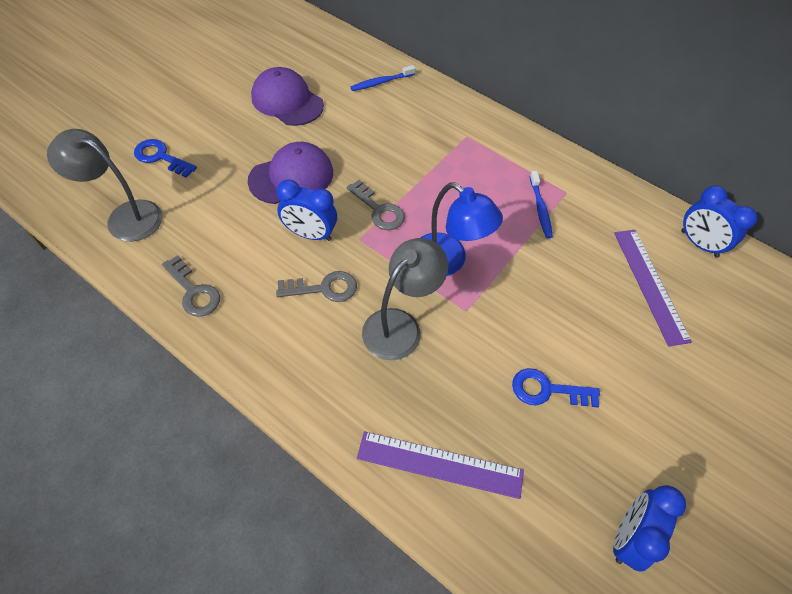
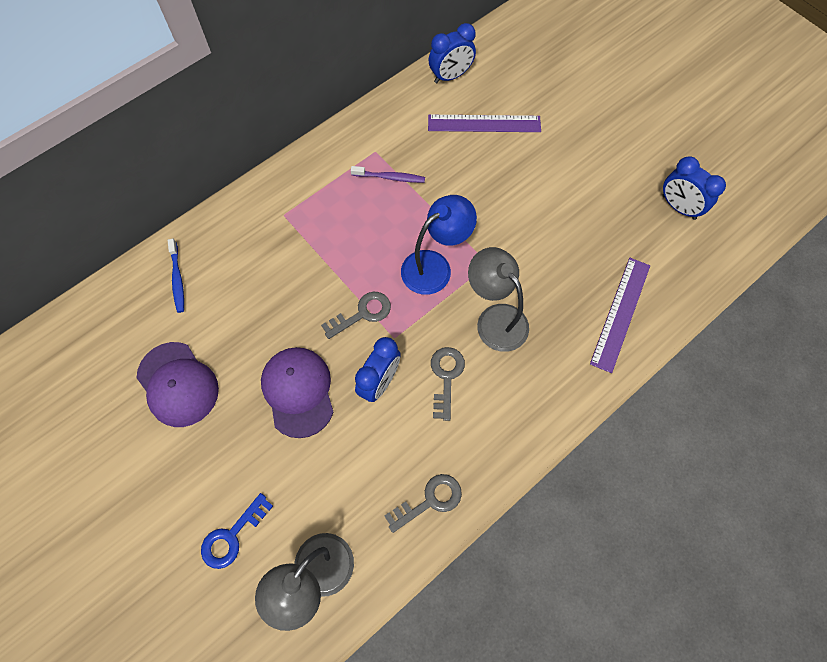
camera: 75 degrees left, 10 degrees up
purple cap [251,67,324,126] -> purple cap turned 90 degrees counterclockwise [136,342,219,427]
blue key [512,368,600,407] -> none
blue toothbrush [530,171,553,238] -> purple toothbrush [351,166,425,183]

